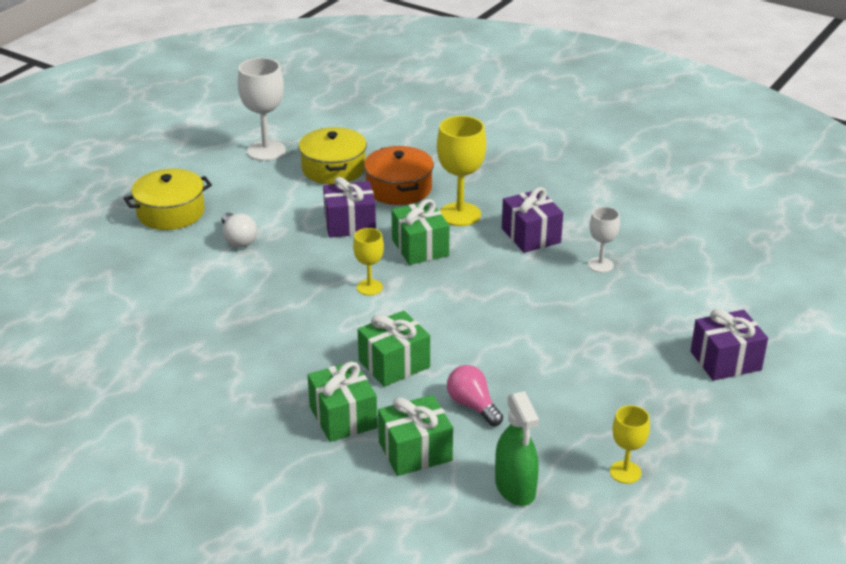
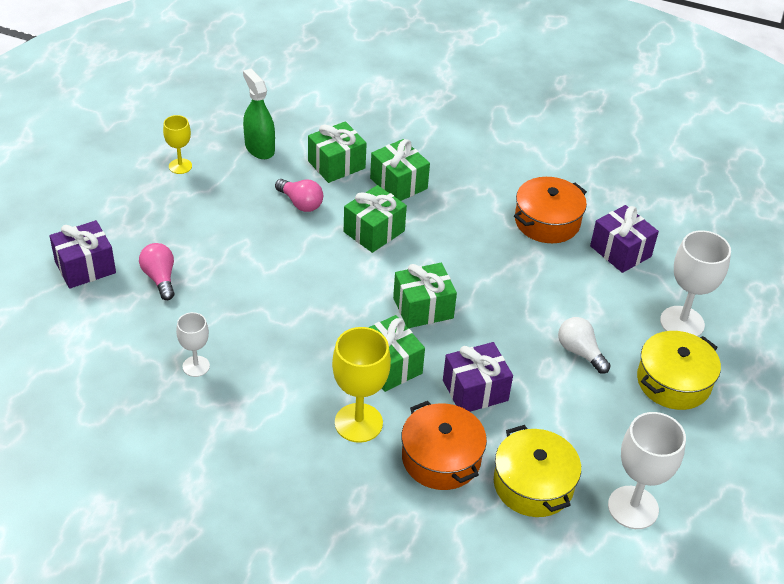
camera: 165 degrees right, 10 degrees up
yellow goblet [353,228,384,295] -> green gift [393,263,457,328]
purple gift [502,187,563,253] -> purple gift moved to [590,205,659,273]
none -> pink light bulb [139,243,175,300]
none -> orange pot [514,177,587,243]
none -> white goblet [660,230,731,336]

